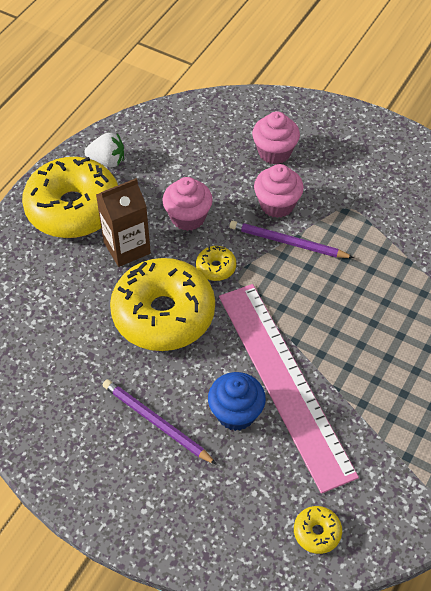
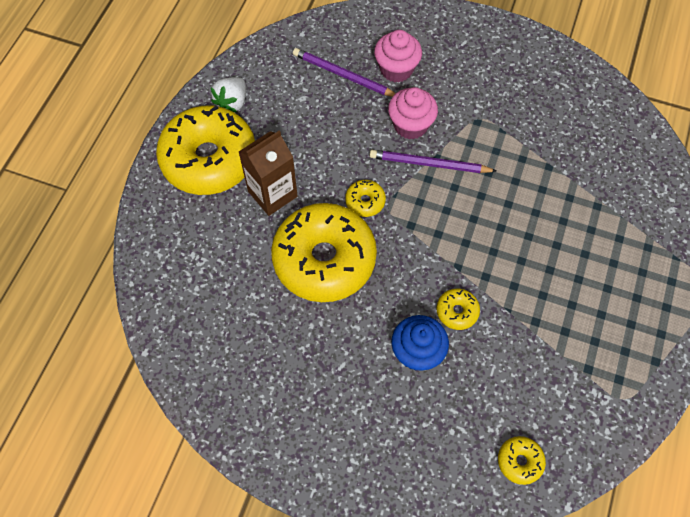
camera: 10 degrees left, 10 degrees up
white strawberry [84,133,124,167] -> white strawberry turned 120 degrees clockwise [211,77,246,112]
purple pencil [102,379,217,465] -> purple pencil moved to [293,48,396,97]
pink cupcake [162,177,213,231] -> none
pink ruler [219,284,359,494] -> yellow donut [437,289,480,330]

